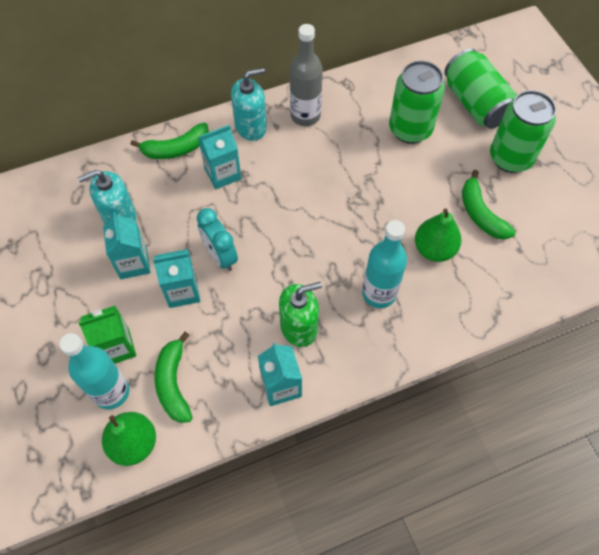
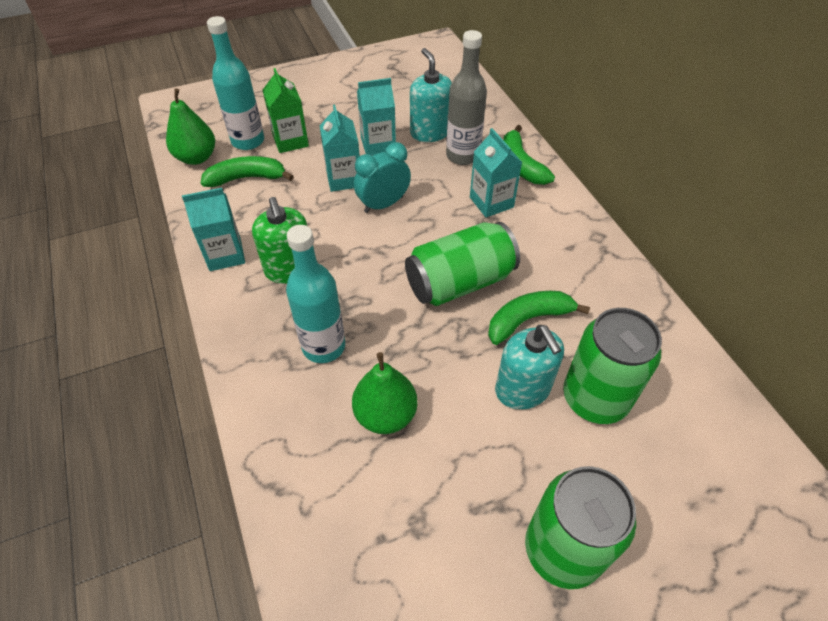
camera: 90 degrees right, 10 degrees down
turquoise soap dispenser [231,68,267,141] -> turquoise soap dispenser moved to [495,325,564,410]
grey bottle [290,24,323,126] -> grey bottle moved to [446,30,487,165]
green can [444,48,517,129] -> green can moved to [405,222,520,306]
green banana [462,170,516,239] -> green banana moved to [488,291,590,345]

